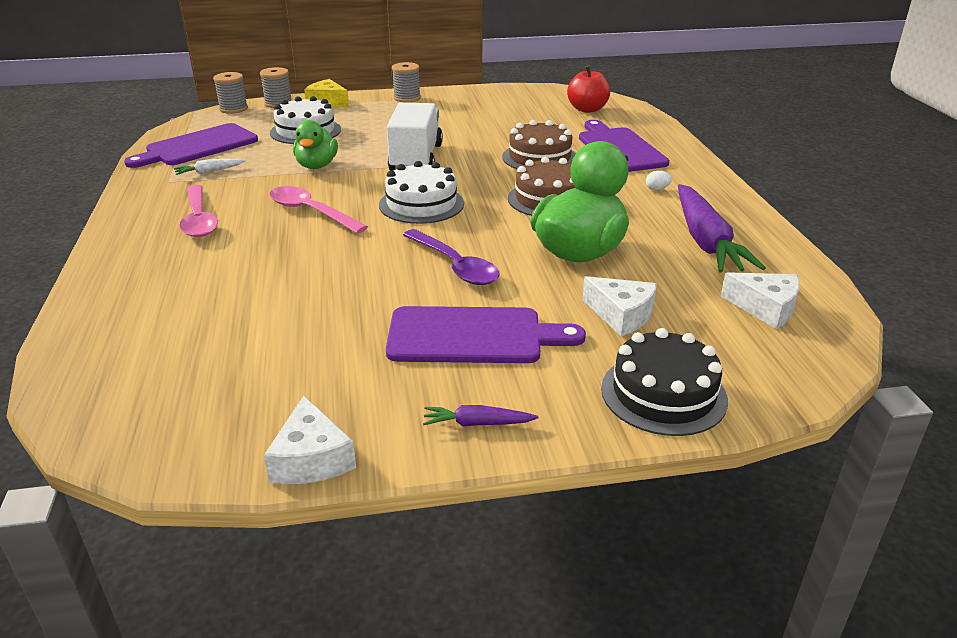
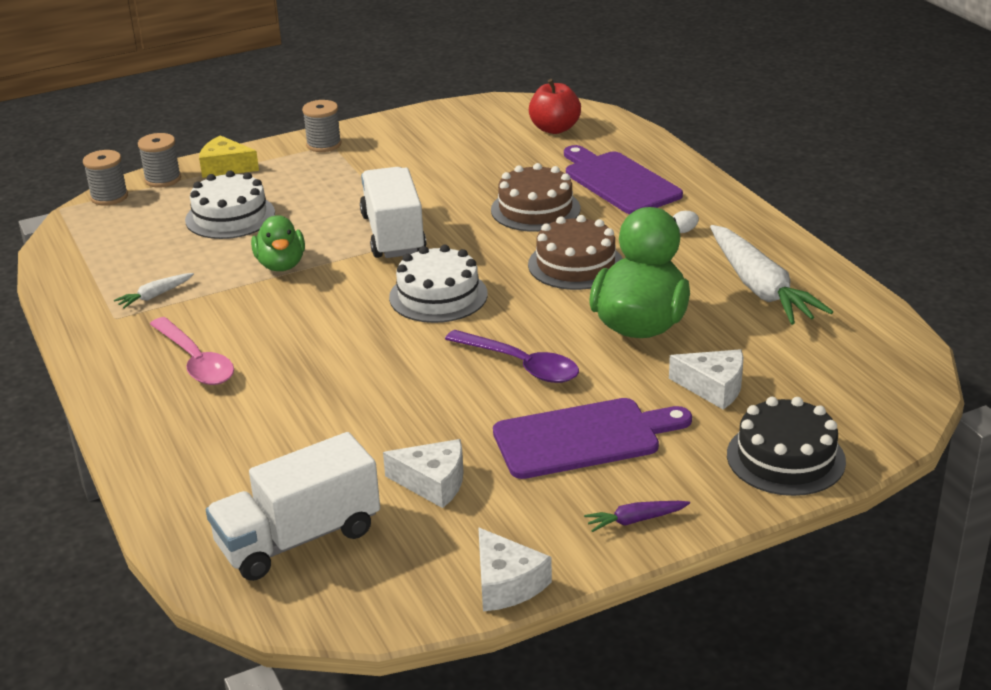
camera: 15 degrees left, 0 degrees up
purple cutting board [124,123,258,168] -> none
pink spoon [269,186,368,234] -> none
purple carrot [678,184,766,273] -> white carrot [710,225,833,325]
white cheese [721,272,800,329] -> white cheese moved to [383,439,463,508]
none -> white truck [206,432,380,581]

